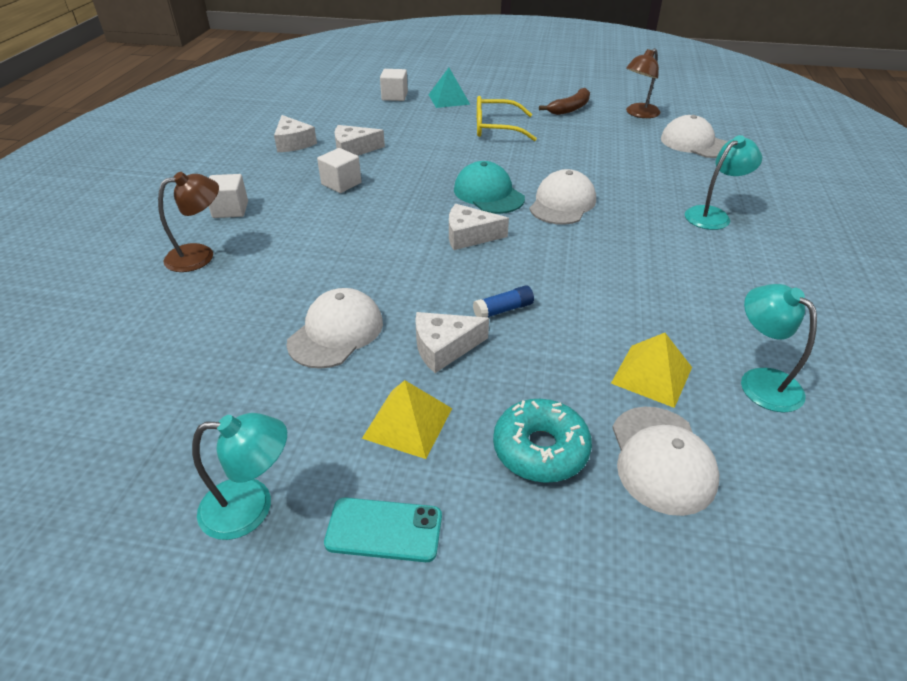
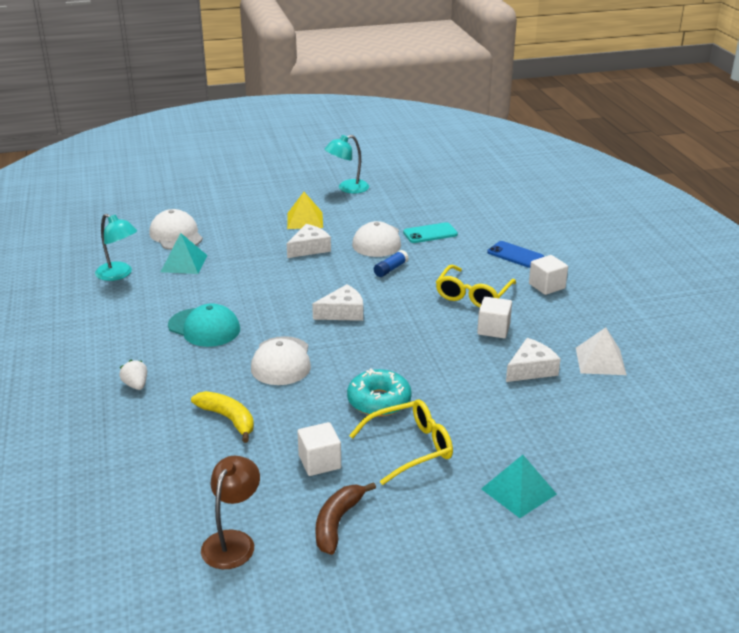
camera: 155 degrees right, 10 degrees down
brown lamp [158,172,219,272] -> blue phone [487,241,544,268]
white cheese [274,115,317,152] -> white pyramid [576,328,627,375]
turquoise phone [324,497,442,562] -> turquoise phone moved to [403,222,458,243]
white cube [380,69,408,101] -> white cube moved to [297,422,341,476]
turquoise cap [454,161,525,214] -> turquoise cap moved to [168,303,240,347]
blue glue stick [473,285,534,318] -> blue glue stick moved to [374,250,409,277]
turquoise donut [493,399,592,483] -> turquoise donut moved to [347,368,412,417]
yellow pyramid [611,333,692,408] -> turquoise pyramid [161,233,207,274]
white cap [661,115,728,158] -> none
turquoise lamp [685,135,762,230] -> white strawberry [119,360,147,390]
none -> yellow banana [191,391,254,443]
none -> yellow glasses [436,265,516,307]

